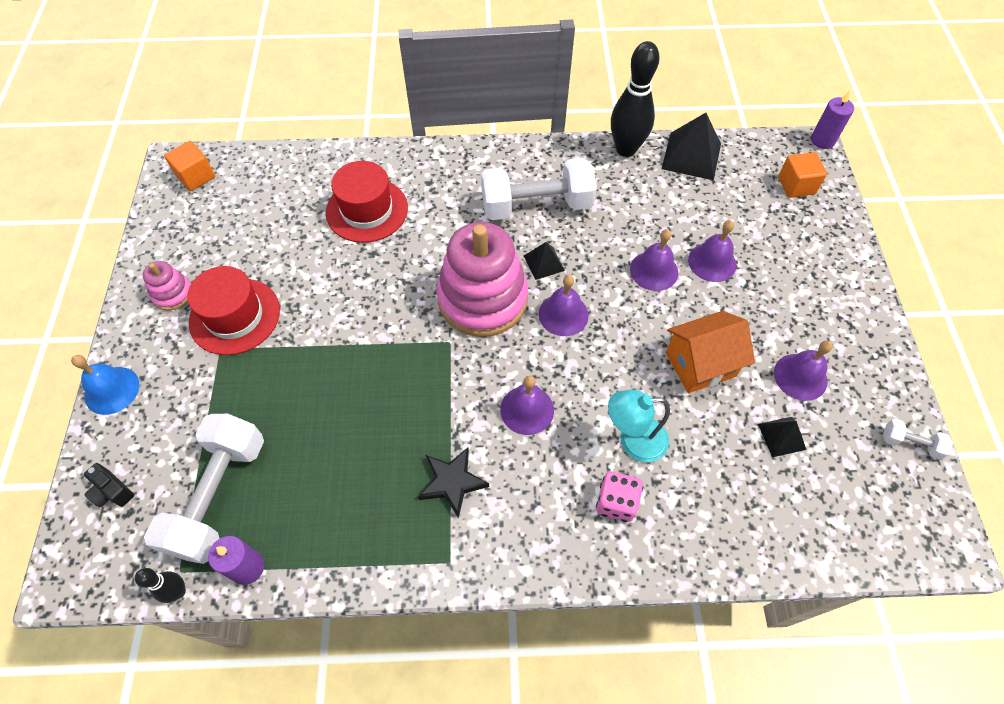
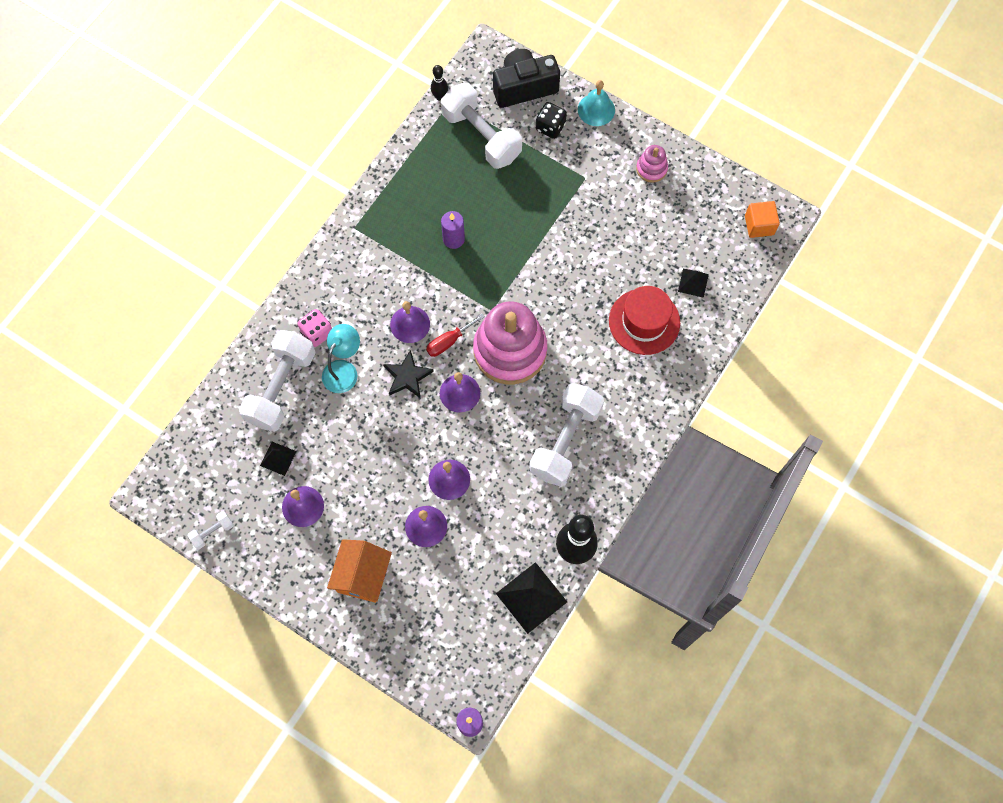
camera: 125 degrees right, 10 degrees up
blue bell [71,355,139,415] -> turquoise bell [578,80,615,126]
black camera [84,463,134,508] -> black camera [493,49,560,108], size x2.20
red hat [187,266,280,355] -> none
purple candle [208,536,264,585] -> purple candle moved to [441,211,465,249]
black star [418,448,489,518] -> black star moved to [383,350,434,399]
black pyramid [524,242,565,280] -> black pyramid moved to [678,269,709,298]
orange house [666,311,755,393] -> orange house moved to [327,539,392,603]
orange cube [778,152,827,198] -> none
none -> white dumbbell [239,330,316,432]
none -> red screwdriver [426,314,485,357]
none -> black dice [536,102,567,139]

